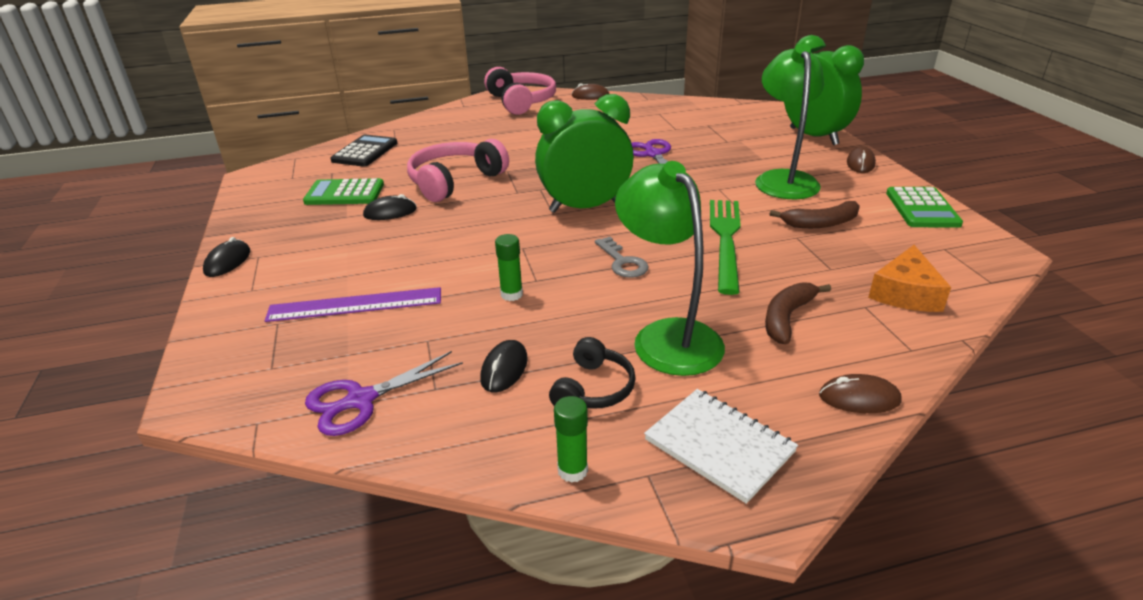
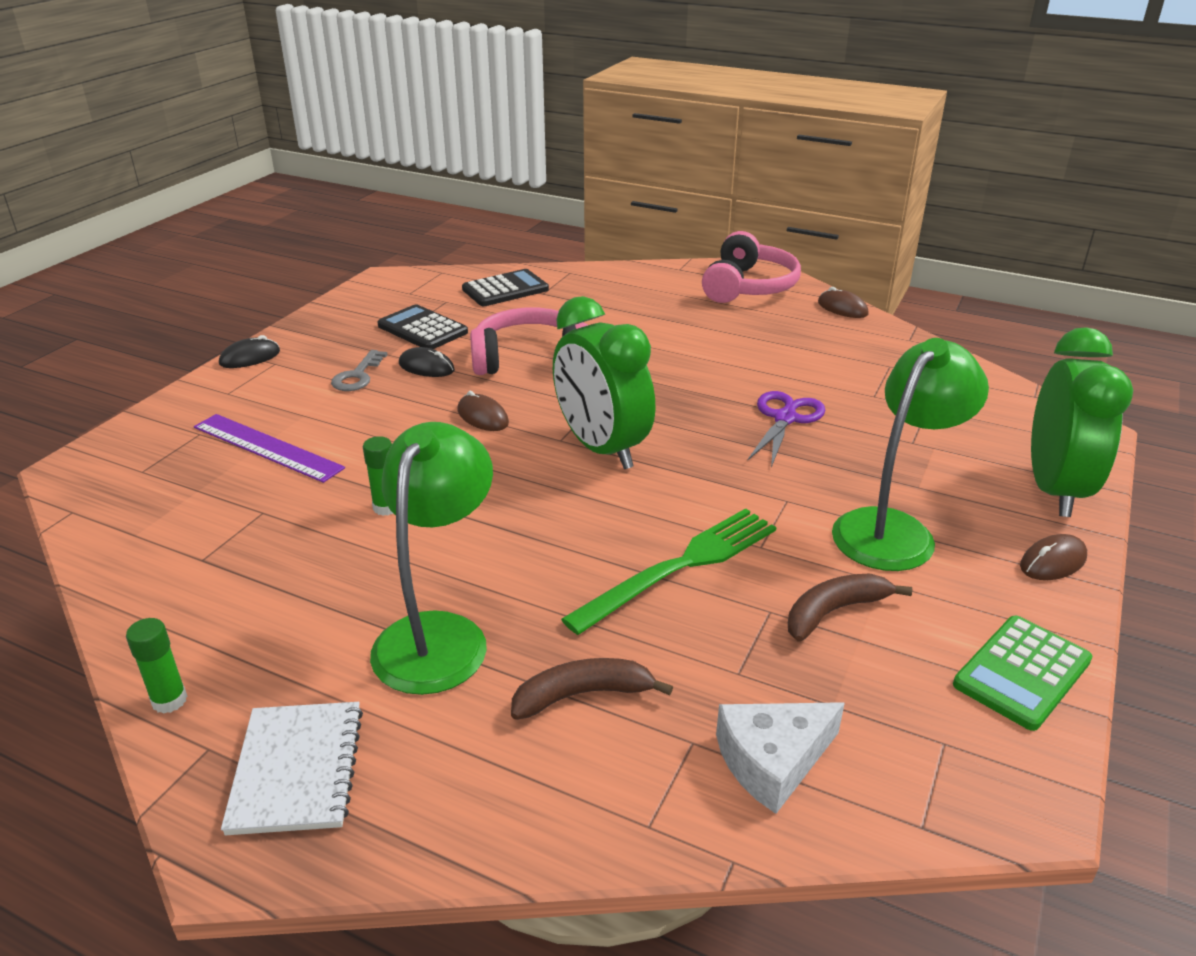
camera: 40 degrees right, 0 degrees up
green calculator [303,178,384,205] -> black calculator [377,304,468,349]
purple scissors [305,351,463,436] -> none
black mouse [480,340,528,393] -> none
green clock [535,94,634,213] -> green clock turned 150 degrees counterclockwise [553,296,656,469]
black headphones [549,337,636,409] -> none
grey key [595,237,649,278] -> grey key moved to [331,350,388,391]
brown banana [770,201,860,228] -> brown banana turned 120 degrees clockwise [788,574,912,641]
brown mouse [819,374,901,413] -> brown mouse moved to [457,391,509,431]
orange cheese [868,245,951,312] -> white cheese [716,702,845,814]

